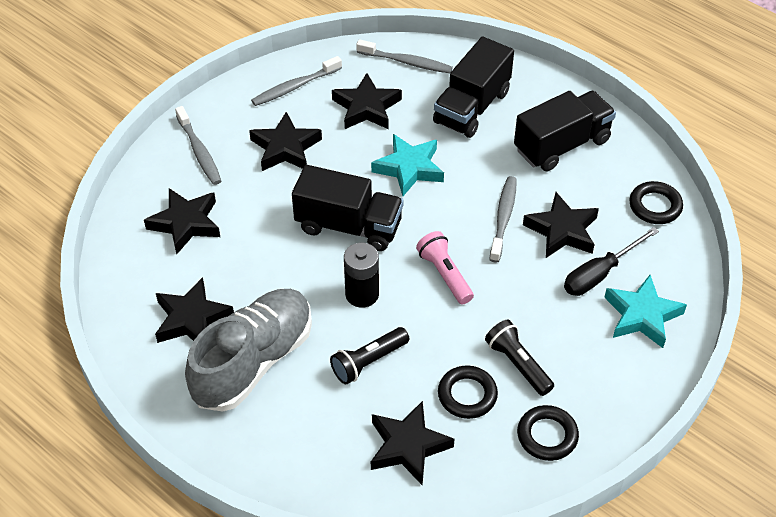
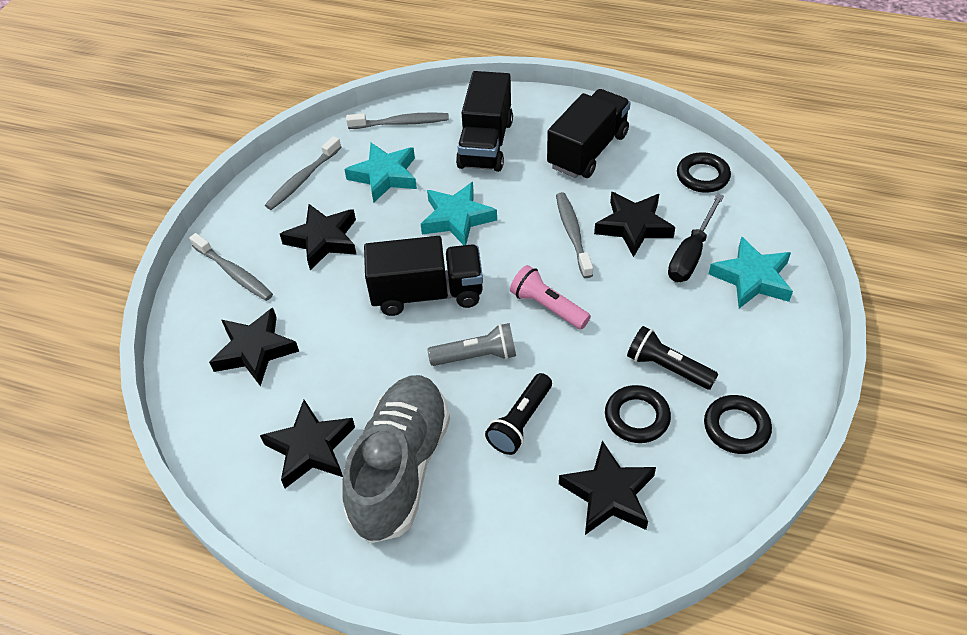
camera: 20 degrees left, 0 degrees up
black star [332,73,402,129] -> turquoise star [344,143,417,202]
black battery [344,243,379,308] -> grey flashlight [427,323,516,366]

